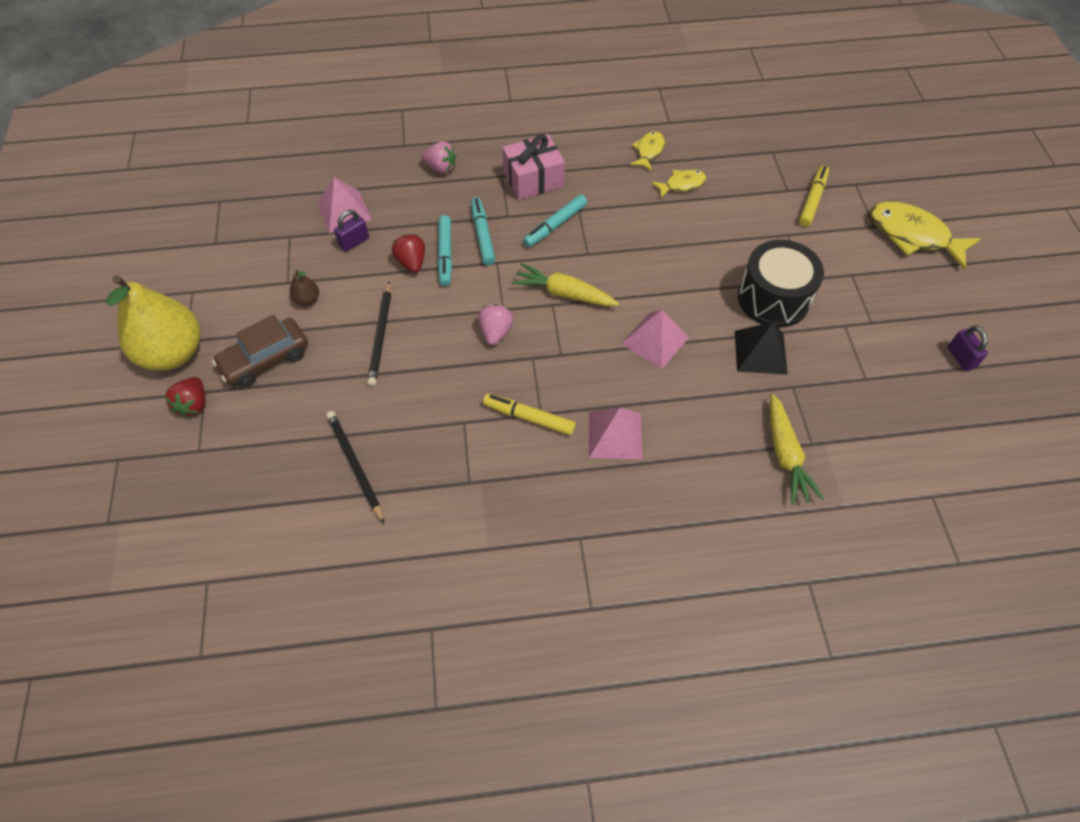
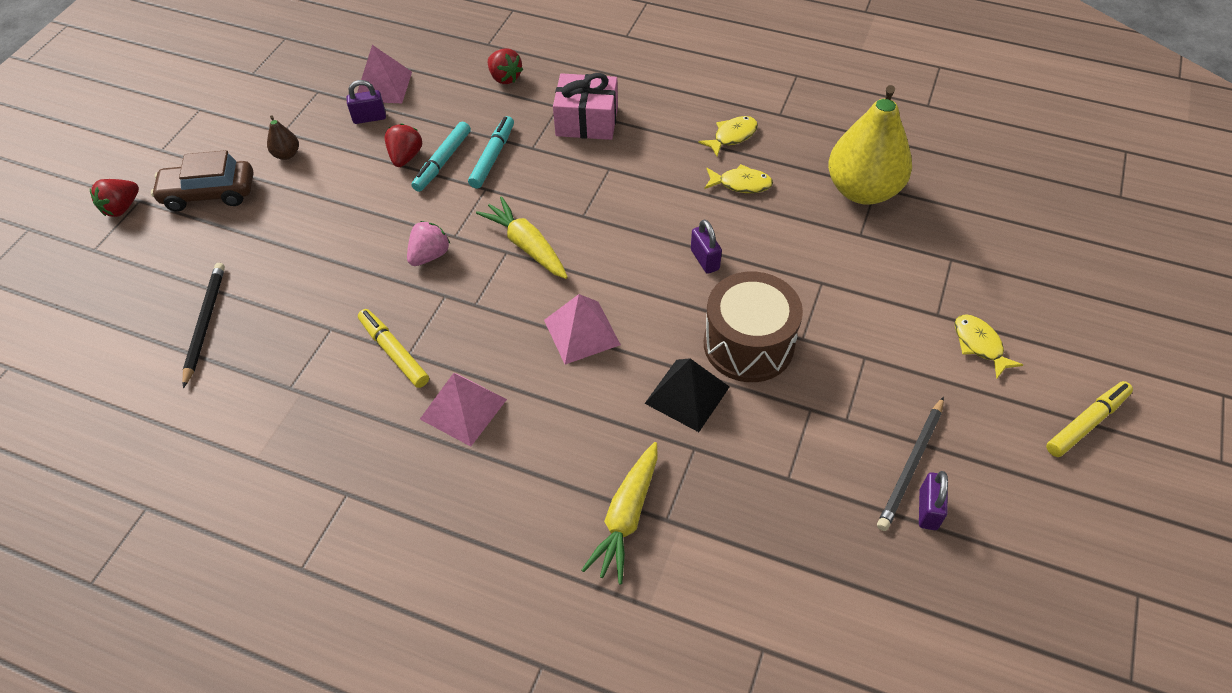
camera: 30 degrees right, 5 degrees down
yellow pear [106,275,200,371] -> yellow pear moved to [828,85,912,205]
black pencil [367,282,391,386] -> black pencil moved to [877,396,944,531]
pink strawberry [421,141,457,174] -> red strawberry [488,48,523,84]
turquoise marker [523,195,587,247] -> none
black drum [738,240,824,328] -> brown drum [704,272,803,382]
yellow marker [799,165,829,227] -> yellow marker moved to [1046,381,1133,457]
yellow fish [870,201,981,270] -> yellow fish [955,314,1023,378], size x0.54
none -> purple padlock [691,219,722,274]

